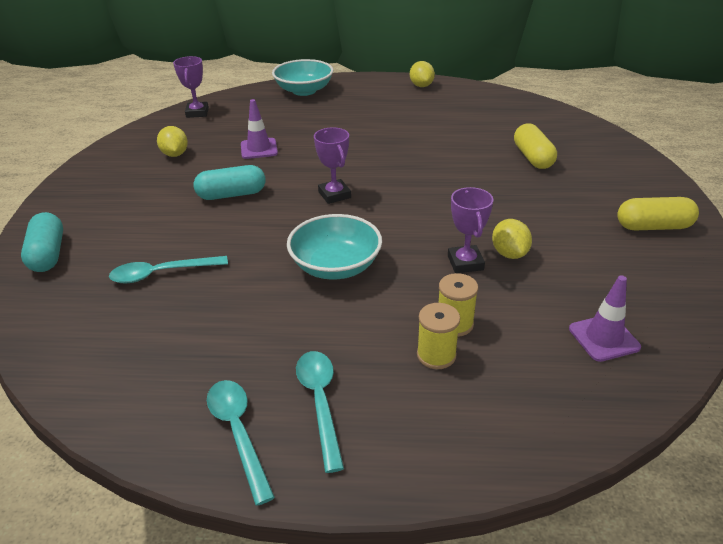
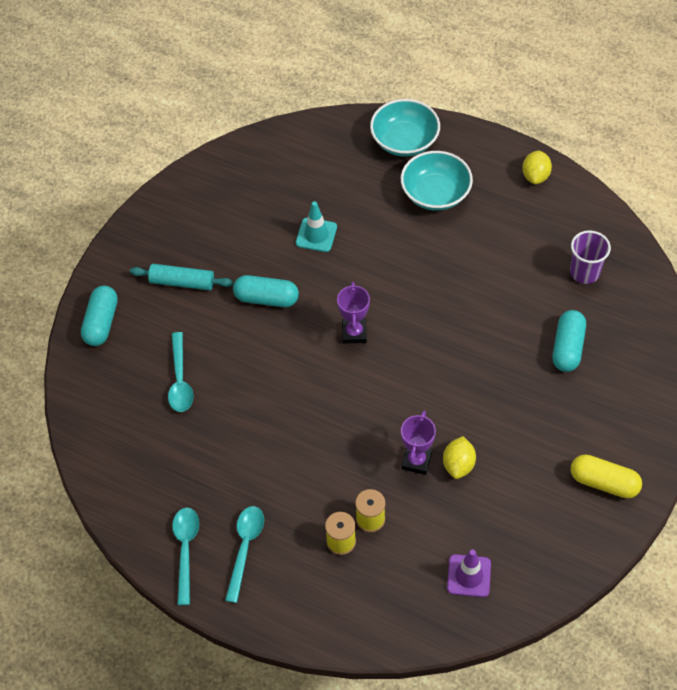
camera: 25 degrees right, 20 degrees up
turquoise spoon [109,256,228,283] -> turquoise spoon turned 105 degrees counterclockwise [168,332,194,412]
yellow lemon [157,126,188,157] -> none
purple trophy [173,56,209,118] -> none
purple traffic cone [241,99,278,159] -> turquoise traffic cone [296,201,337,252]
turquoise bowl [287,214,382,280] -> turquoise bowl moved to [401,151,473,211]
yellow capsule [514,123,557,169] -> turquoise capsule [553,310,586,372]
none -> turquoise rolling pin [130,264,233,290]
none -> purple cup [570,230,611,284]

